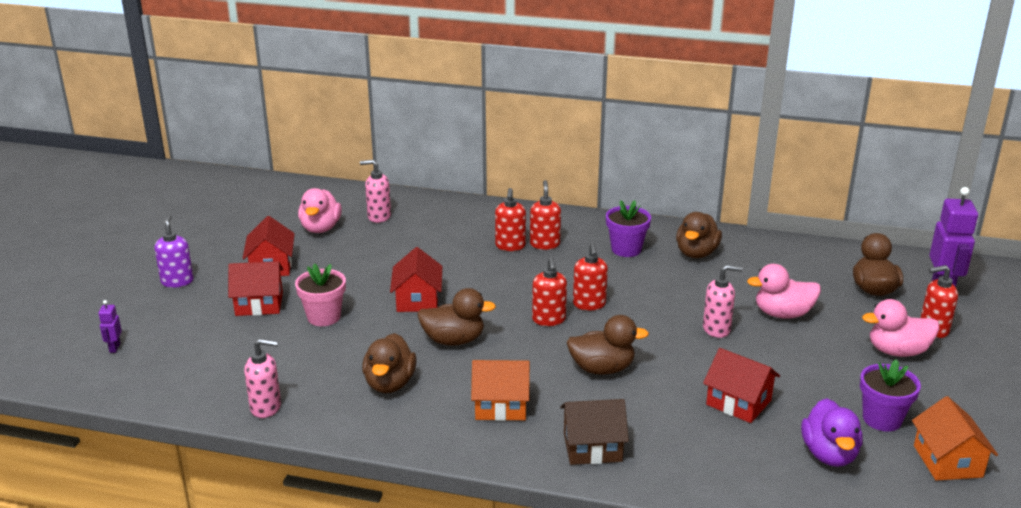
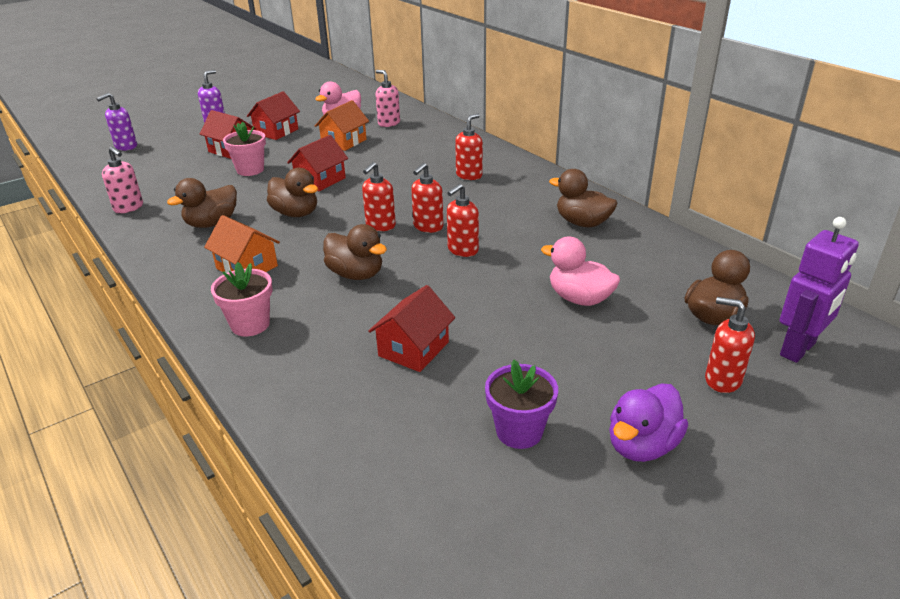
camera: 40 degrees right, 5 degrees up
purple robot [98,300,122,353] -> purple soap dispenser [97,93,137,151]
red soap dispenser [495,188,526,251] -> red soap dispenser moved to [447,184,479,257]
brown house [560,399,629,465] -> pink flower pot [211,262,272,336]
purple flower pot [606,200,651,257] -> none
brown duck [676,212,722,258] -> brown duck turned 60 degrees clockwise [549,169,617,227]
pink soap dispenser [703,265,743,338] -> none
red house [703,348,780,423] -> red house turned 45 degrees clockwise [368,285,455,372]
purple duck [801,398,862,467] -> purple duck moved to [609,383,688,462]
pink duck [862,299,940,357] -> none
orange house [912,396,998,481] -> orange house moved to [315,100,369,151]

